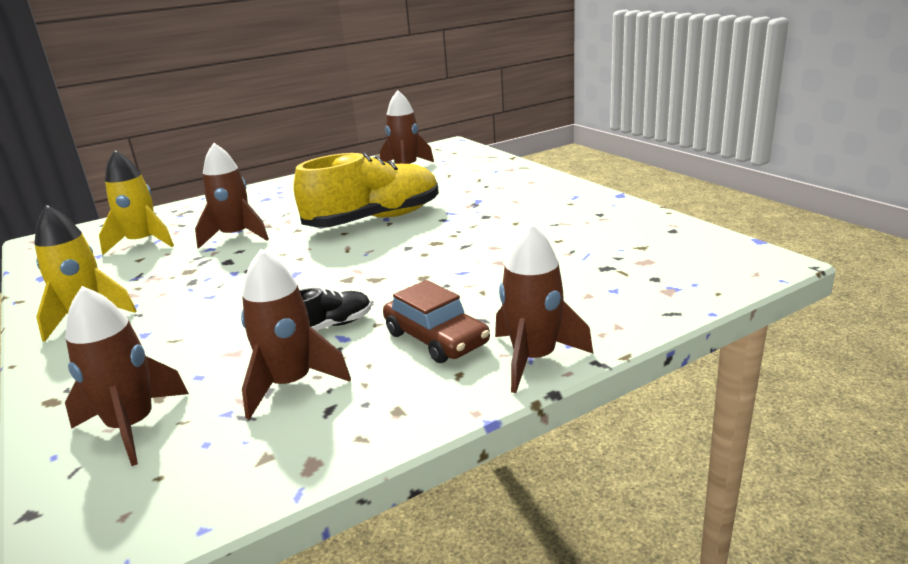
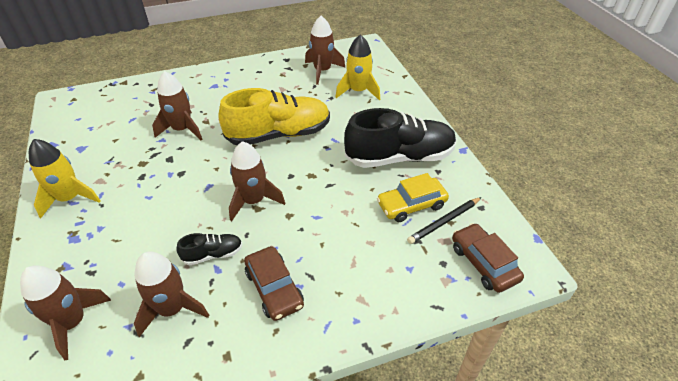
camera: 10 degrees right, 20 degrees up
yellow rocket [99,150,174,255] -> yellow rocket moved to [335,34,380,100]
brown rocket [495,222,593,393] -> brown rocket moved to [229,141,285,221]
none -> black shoe [344,108,457,168]
none -> yellow car [377,173,449,222]
none -> black pencil [407,197,482,244]
none -> brown car [452,223,524,293]

